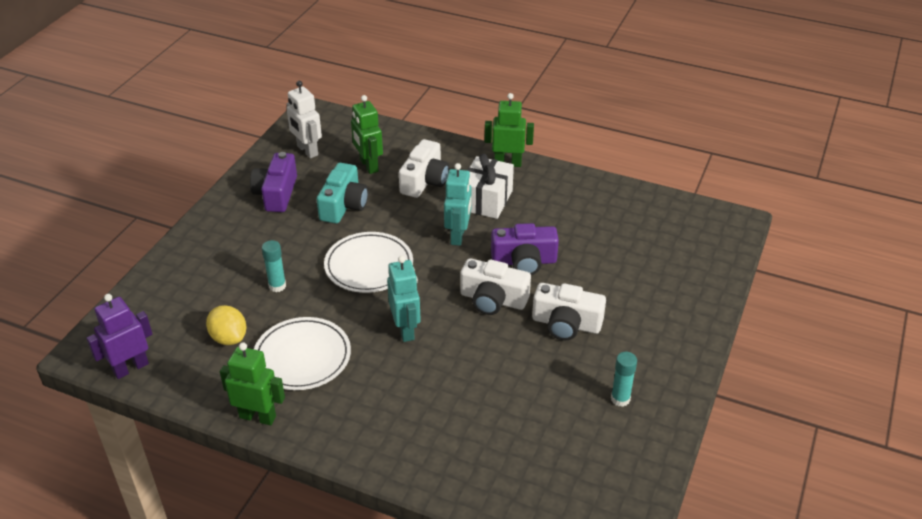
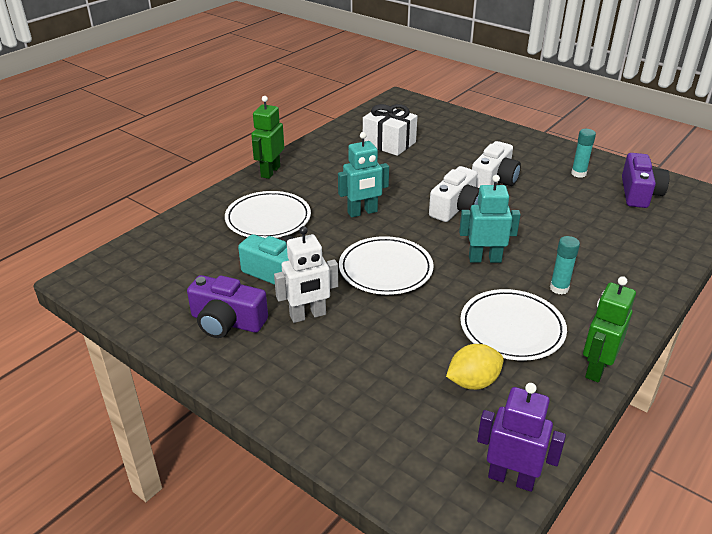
camera: 75 degrees left, 5 degrees down
purple robot [86,294,152,379] -> purple robot turned 135 degrees clockwise [477,383,566,492]
turquoise glue stick [262,240,286,292] -> turquoise glue stick moved to [550,236,580,295]
white robot [287,81,322,158] -> white robot moved to [274,226,338,323]
green robot [351,95,383,174] -> none
white camera [399,139,449,198] -> white plate [225,191,311,238]
turquoise robot [444,163,472,246] -> turquoise robot turned 135 degrees clockwise [338,132,389,218]
white gift [467,154,514,219] -> white gift moved to [363,104,417,156]
purple camera [491,223,559,275] -> purple camera moved to [622,153,669,208]

